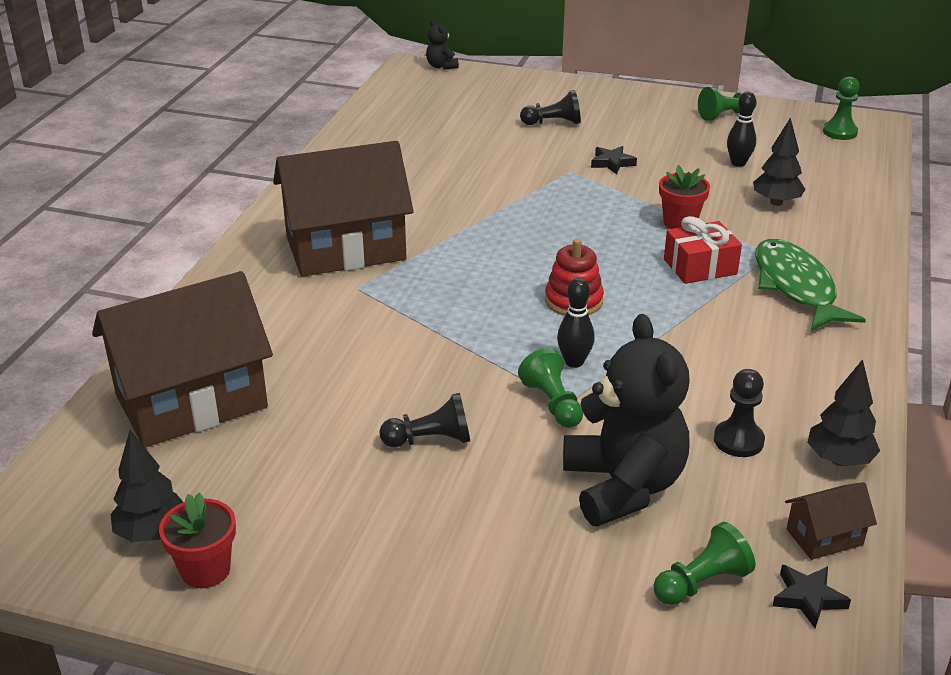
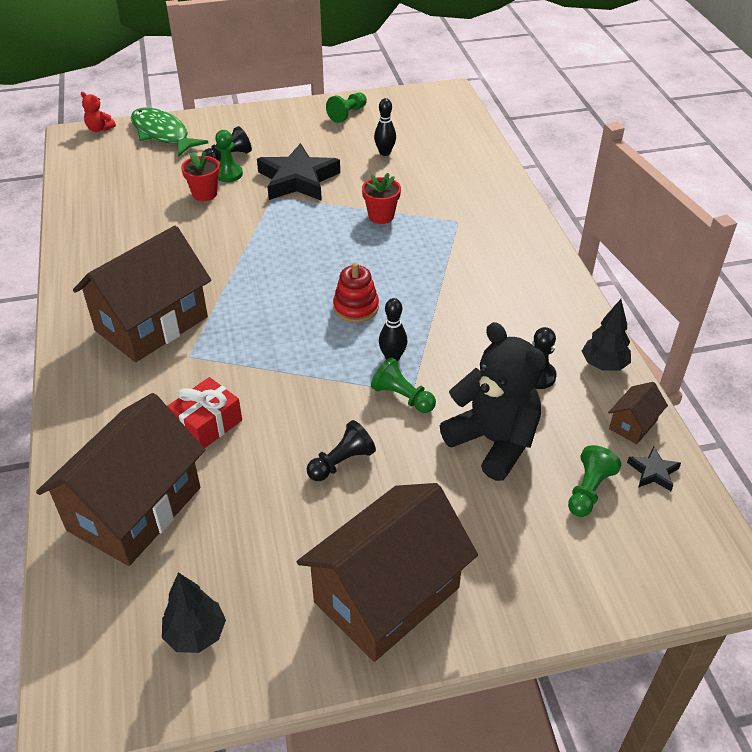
camera: 30 degrees left, 10 degrees up
red flower pot [159,493,236,588] -> red flower pot moved to [181,152,220,201]
black teddy bear [426,20,459,70] -> red teddy bear [81,92,116,132]
black star [591,146,637,174] -> black star [257,143,340,201], size x2.28
red gift [664,216,742,284] -> red gift moved to [167,377,242,448]
black tree [753,117,806,206] -> none
green fish [755,239,866,331] -> green fish moved to [131,108,208,157]
green pawn [823,76,859,140] -> green pawn moved to [215,130,243,182]
none -> brown house [297,483,478,662]

